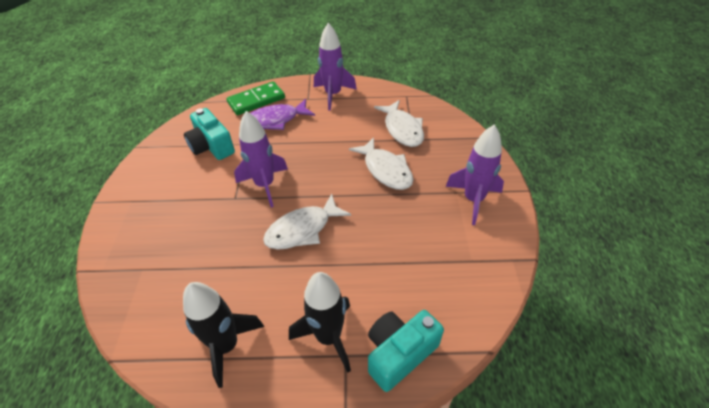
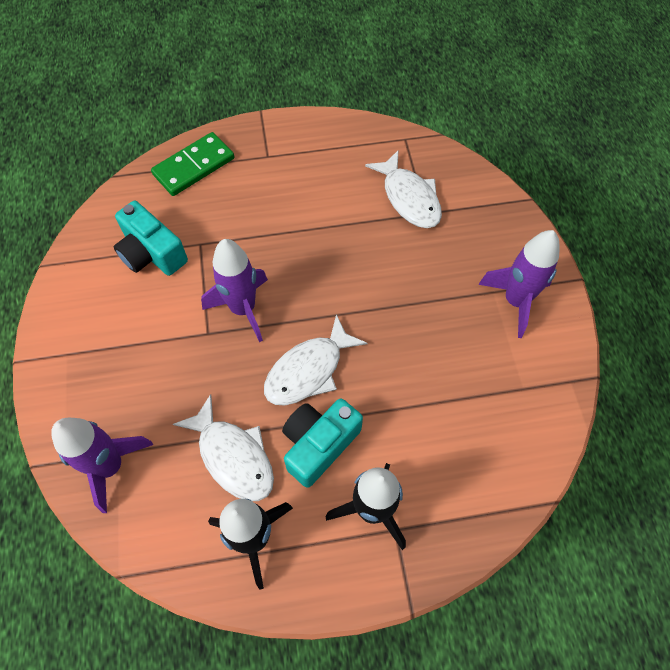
camera: 10 degrees left, 15 degrees up
purple fish [250,99,315,130] -> none
purple rocket [314,23,357,111] -> purple rocket moved to [51,418,153,513]
white fish [349,137,413,190] -> white fish moved to [173,394,274,501]
turquoise camera [368,310,444,392] -> turquoise camera moved to [282,398,363,488]

